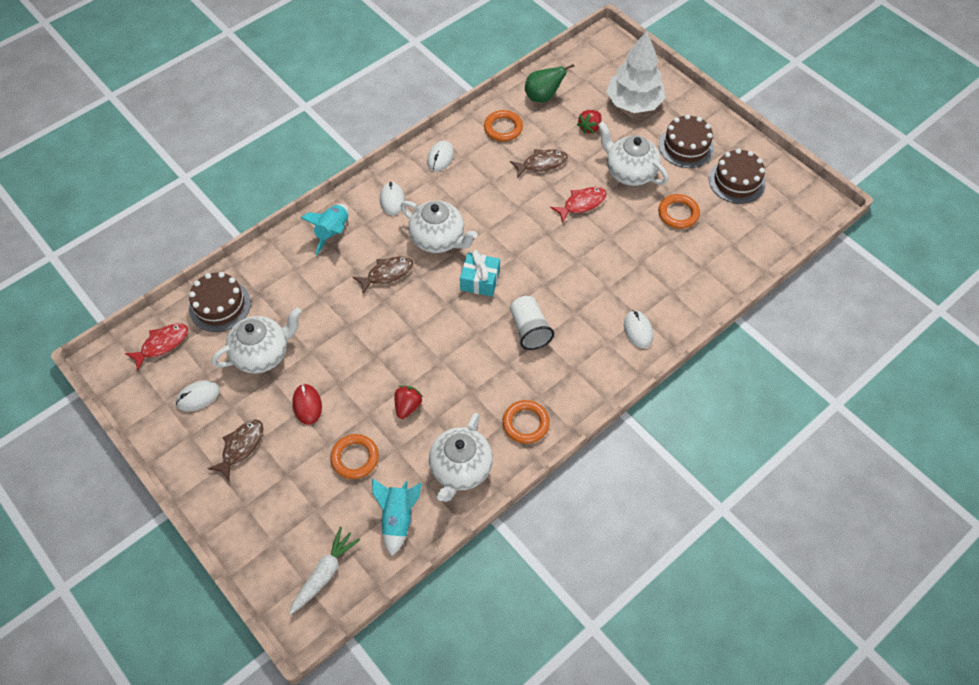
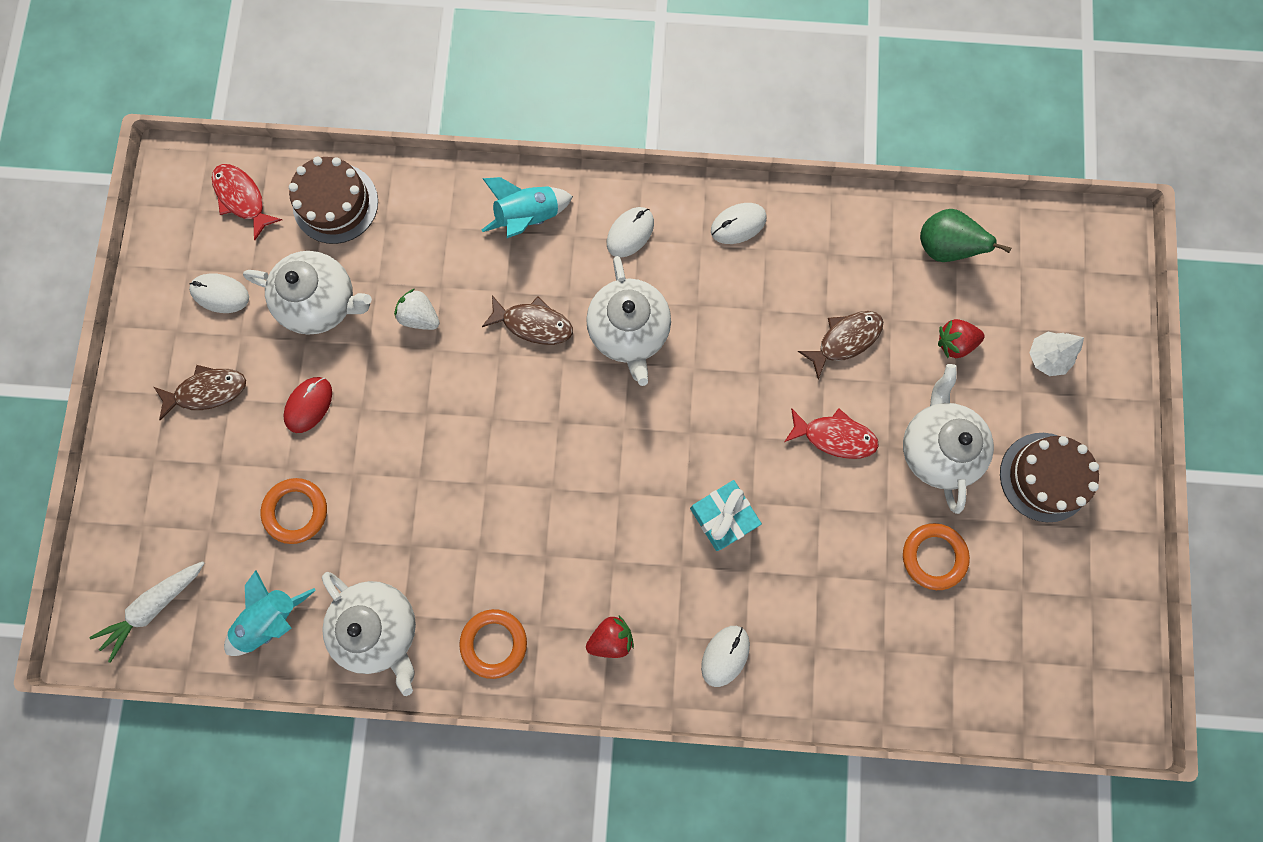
camera: 45 degrees right, 20 degrees up
red fish [125,323,188,371] -> red fish turned 135 degrees counterclockwise [212,164,282,240]
white carrot [289,527,360,615] -> white carrot turned 150 degrees clockwise [89,561,204,663]
red strawberry [394,386,423,419] -> red strawberry moved to [586,616,634,658]
white teapot [429,413,493,502] -> white teapot turned 105 degrees counterclockwise [322,572,416,696]
turquoise gift [460,250,500,297] -> turquoise gift moved to [690,480,762,551]
orange ring [484,110,523,142] -> none
brown fish [510,149,568,178] -> brown fish turned 60 degrees counterclockwise [798,311,883,379]
white cup [510,296,554,350] -> none
white tree [606,31,666,113] -> white tree [1029,332,1084,376], size x0.47
brown cake [709,149,766,204] -> none
none -> white strawberry [394,289,440,330]

